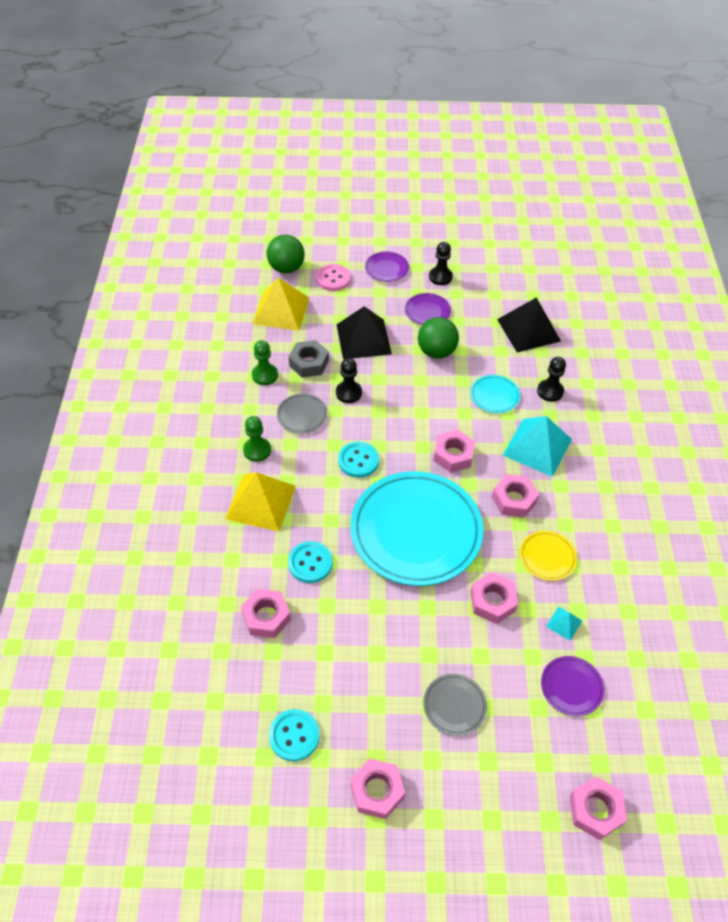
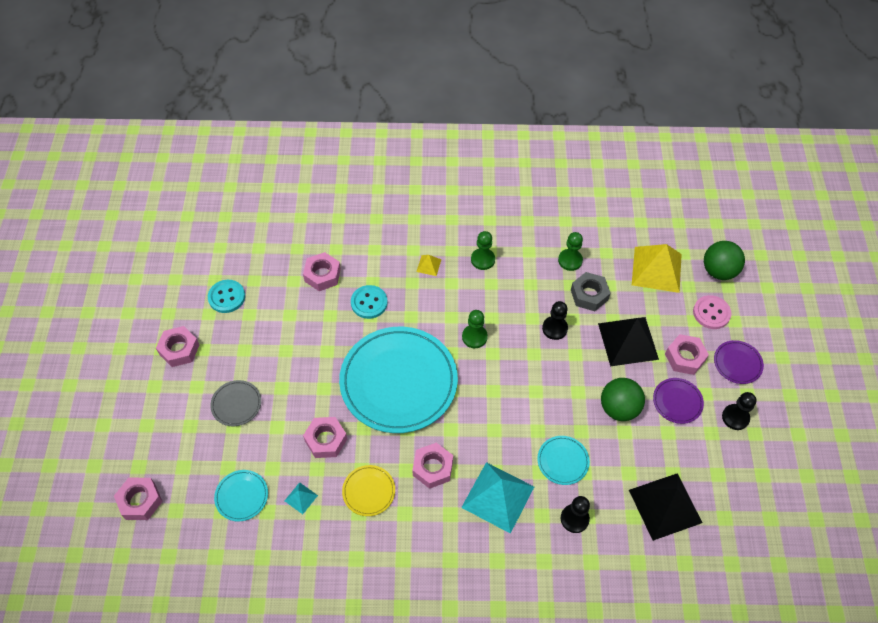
camera: 90 degrees right, 5 degrees up
yellow pyramid [225,472,296,532] -> yellow pyramid [416,255,442,276], size x0.44
grey plate [277,394,327,433] -> none
turquoise button [338,442,379,478] -> green pawn [462,310,488,348]
pink nut [433,430,475,473] -> pink nut moved to [665,334,709,375]
purple plate [541,656,604,716] -> turquoise plate [214,470,268,521]

